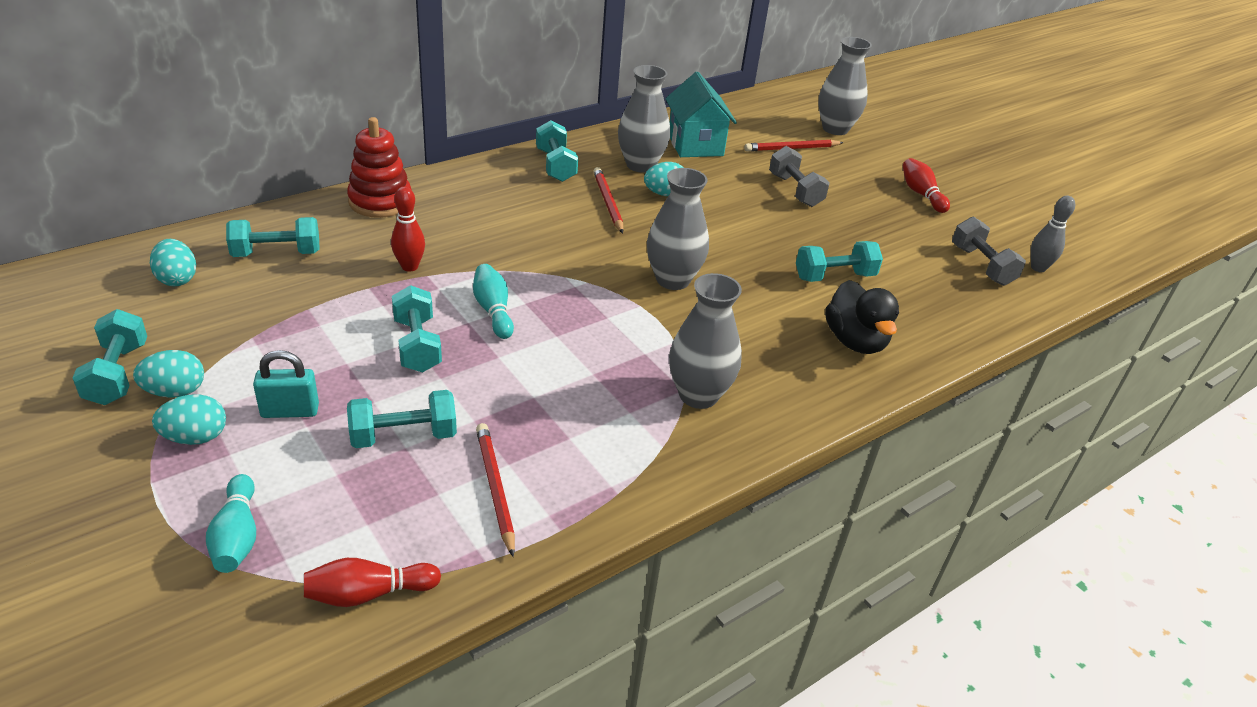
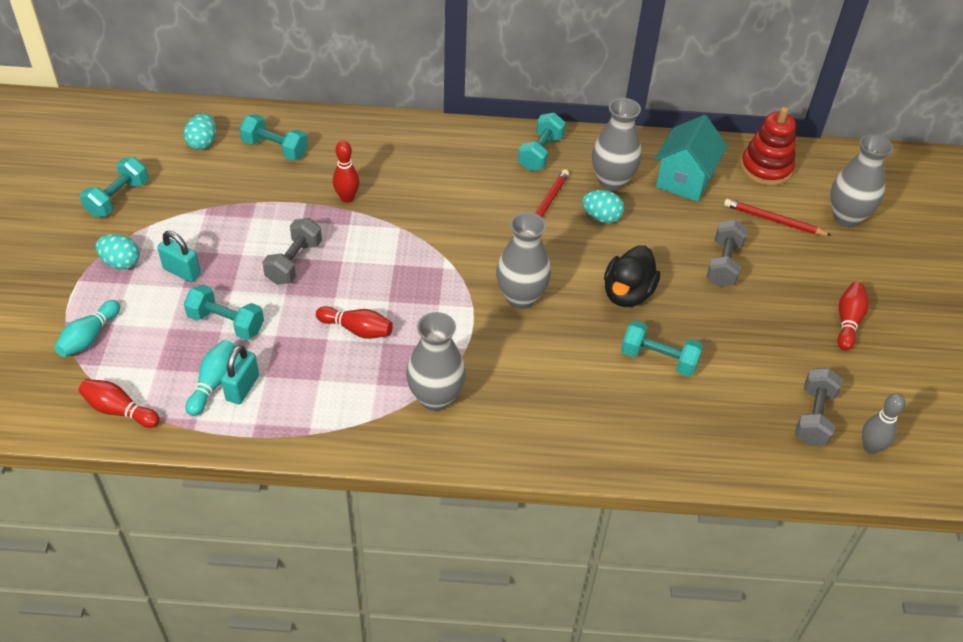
camera: 40 degrees right, 10 degrees up
turquoise egg [133,350,204,398] -> none
red stacking toy [347,117,412,218] -> red stacking toy moved to [741,107,796,186]
turquoise dumbbell [392,285,442,373] -> grey dumbbell [262,218,322,285]
turquoise bowling pin [473,264,514,339] -> turquoise bowling pin moved to [186,340,235,416]
red pencil [476,423,515,557] -> turquoise padlock [221,345,259,404]
black duck [825,280,899,354] -> black duck moved to [604,245,660,307]
none -> red bowling pin [316,306,393,339]

